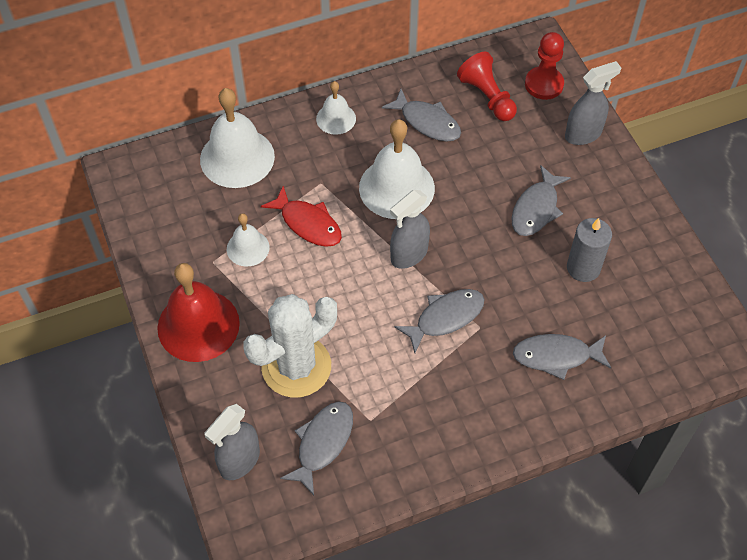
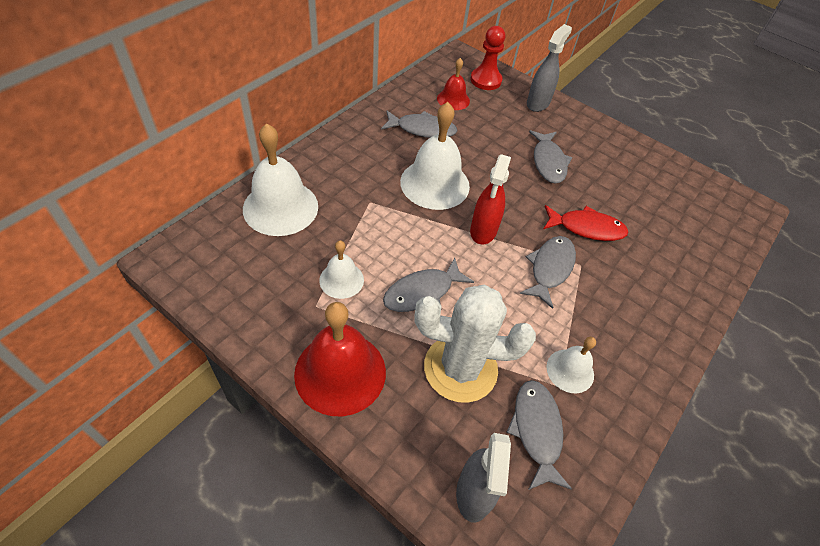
camera: 35 degrees left, 5 degrees down
white cactus [243,294,337,398] -> white cactus turned 75 degrees clockwise [414,284,536,403]
red fish [261,186,342,247] -> red fish moved to [544,205,628,241]
white bell [316,81,356,135] -> white bell moved to [547,337,596,393]
grey spray bottle [390,190,430,269] -> red spray bottle [470,154,511,245]
red pawn [457,52,517,121] -> red bell [437,58,470,110]
grey fish [513,334,611,380] -> grey fish moved to [383,258,474,312]
grey candle [567,218,612,282] -> none

